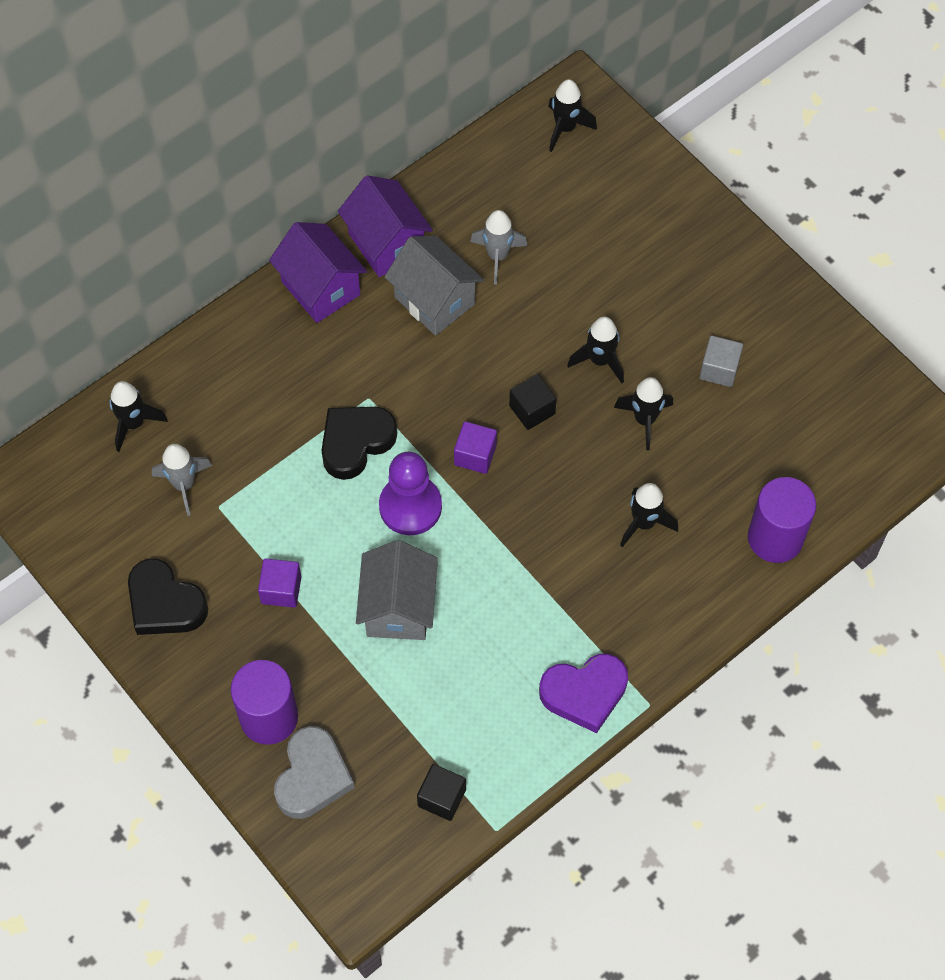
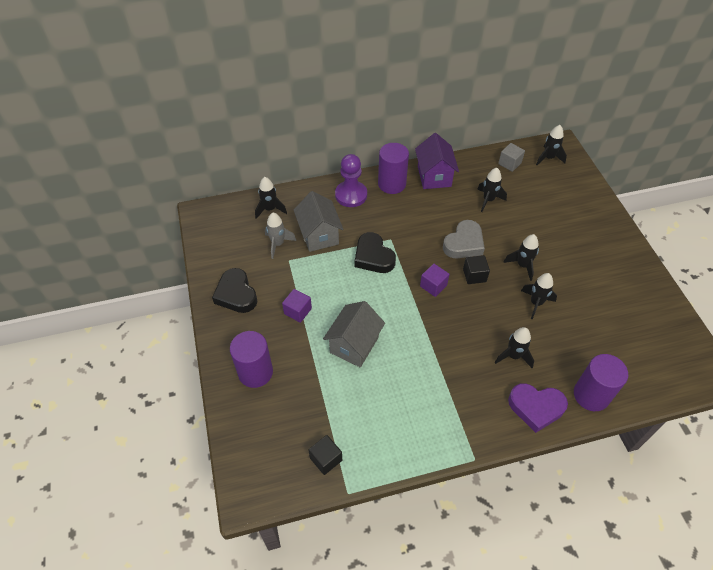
camera: 25 degrees right, 10 degrees down
purple house [269,222,367,323] -> purple cylinder [378,143,409,194]
grey heart [274,726,355,819] -> grey heart moved to [443,220,485,258]
black heart [321,407,397,480] -> black heart turned 105 degrees counterclockwise [355,232,396,273]
purple pawn [379,452,442,535] -> purple pawn moved to [335,154,367,207]
grey house [385,236,484,336] -> grey house moved to [294,191,343,252]
grey rocket [470,210,528,284] -> black rocket [477,168,507,212]
purple heart [539,654,628,733] -> purple heart moved to [508,383,568,433]
grey cube [699,336,743,387] -> grey cube moved to [498,143,525,172]

